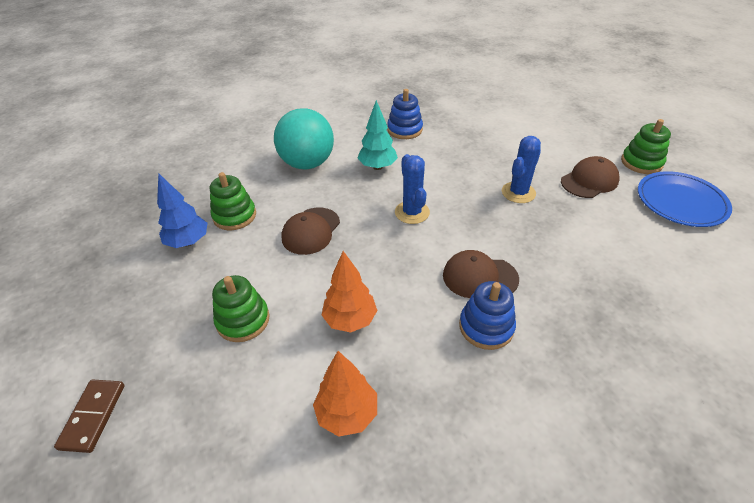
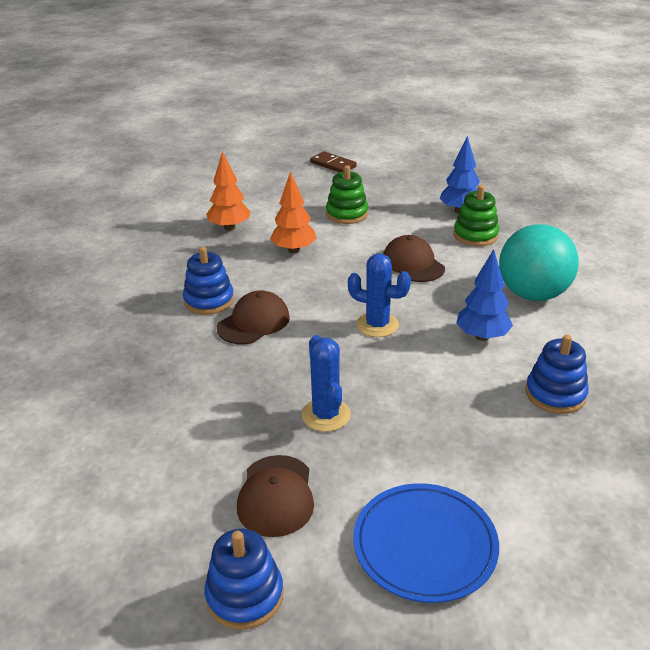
camera: 125 degrees right, 10 degrees down
turquoise tree [358,100,398,170] -> blue tree [456,249,513,341]
green stacking toy [621,119,671,174] -> blue stacking toy [204,529,284,630]
blue plate [638,171,732,227] -> blue plate moved to [353,483,499,603]

